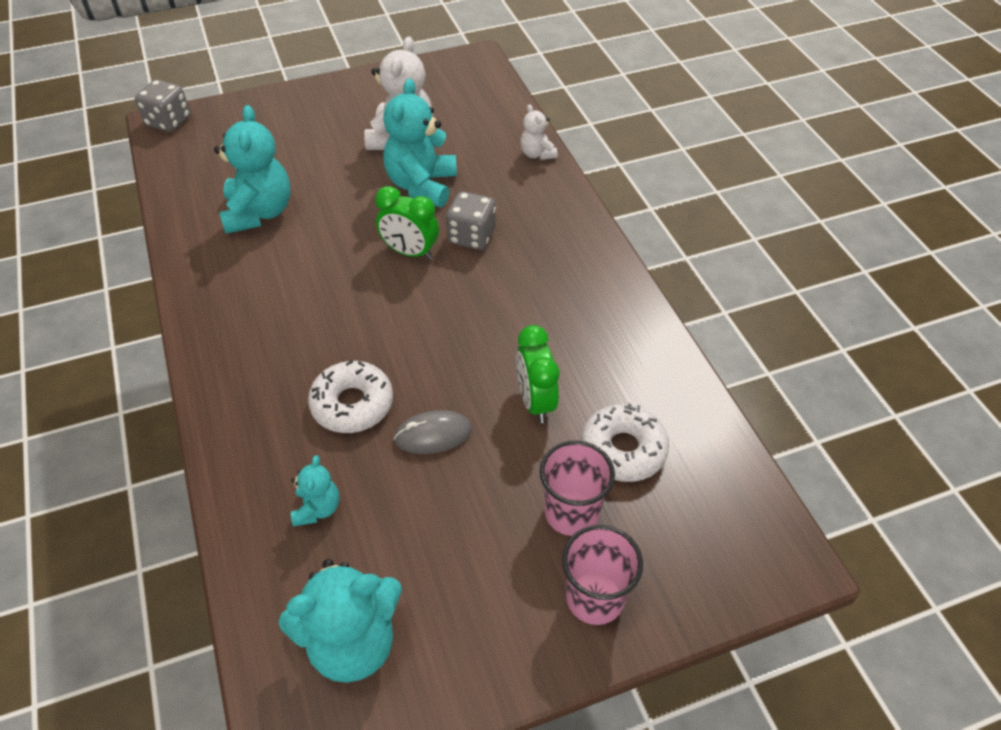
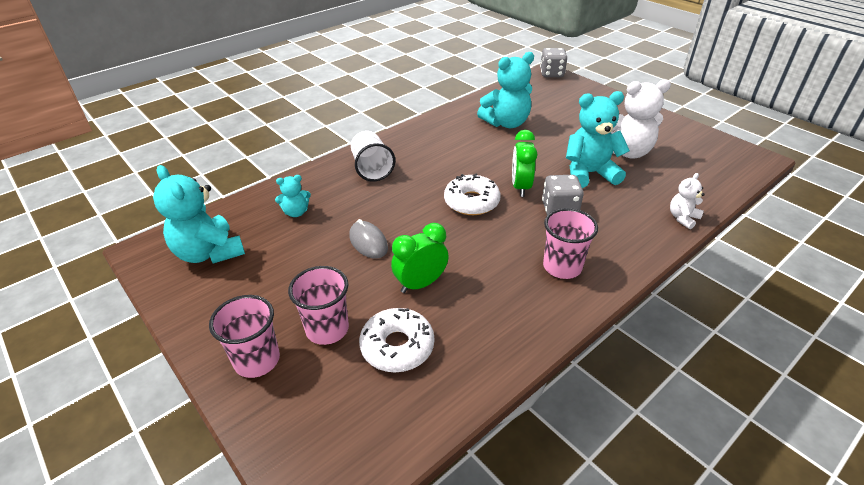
camera: 70 degrees right, 10 degrees down
white donut [308,360,393,433] -> white donut moved to [444,174,500,215]
none -> white cup [351,131,395,182]
none -> pink cup [543,208,598,279]

